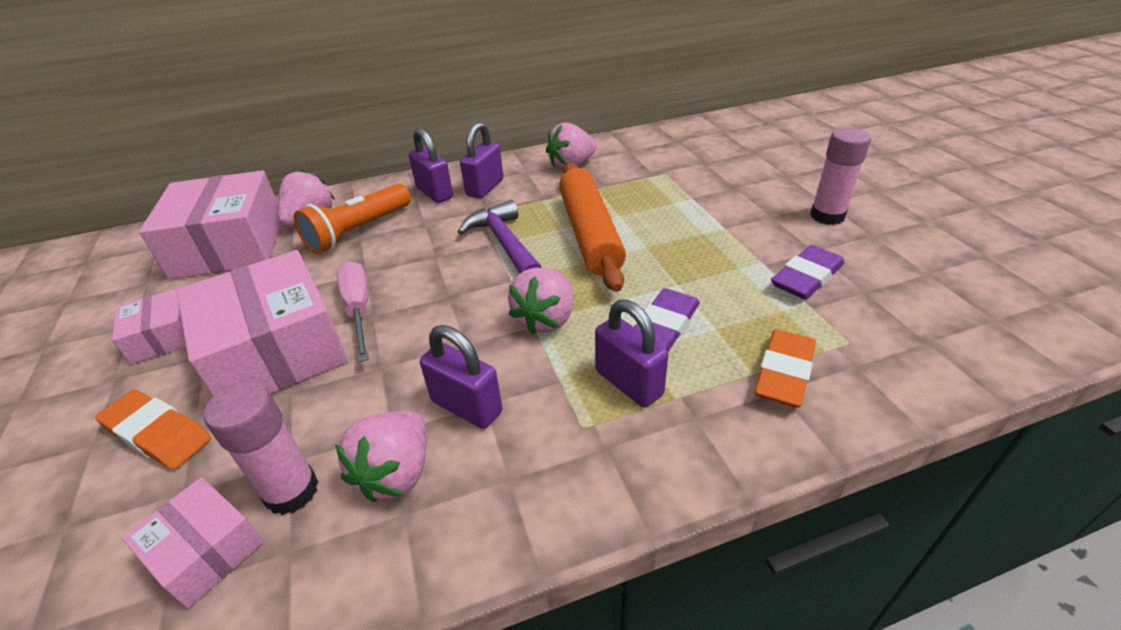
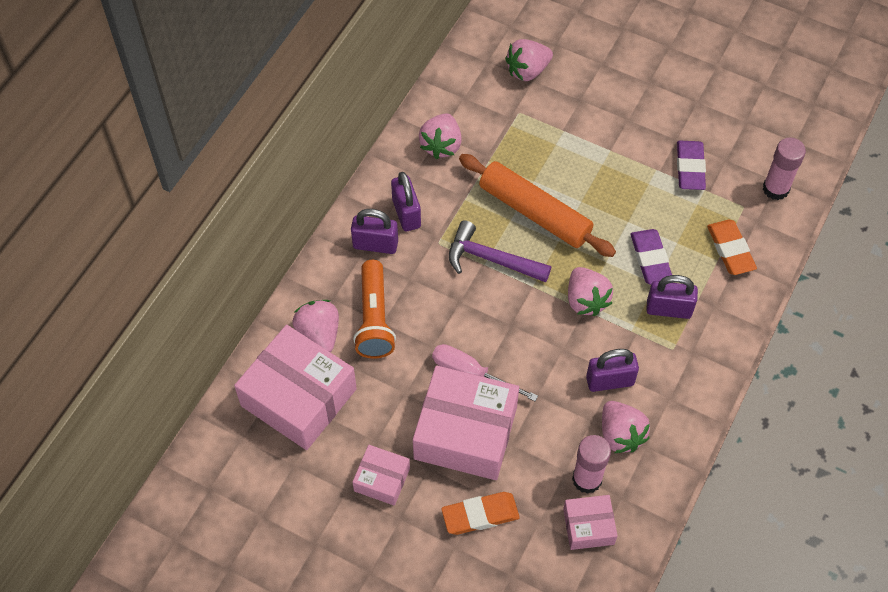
camera: 45 degrees left, 20 degrees up
pink glue stick [810,128,871,225] -> pink glue stick moved to [763,138,806,200]
none -> pink strawberry [505,39,553,81]

